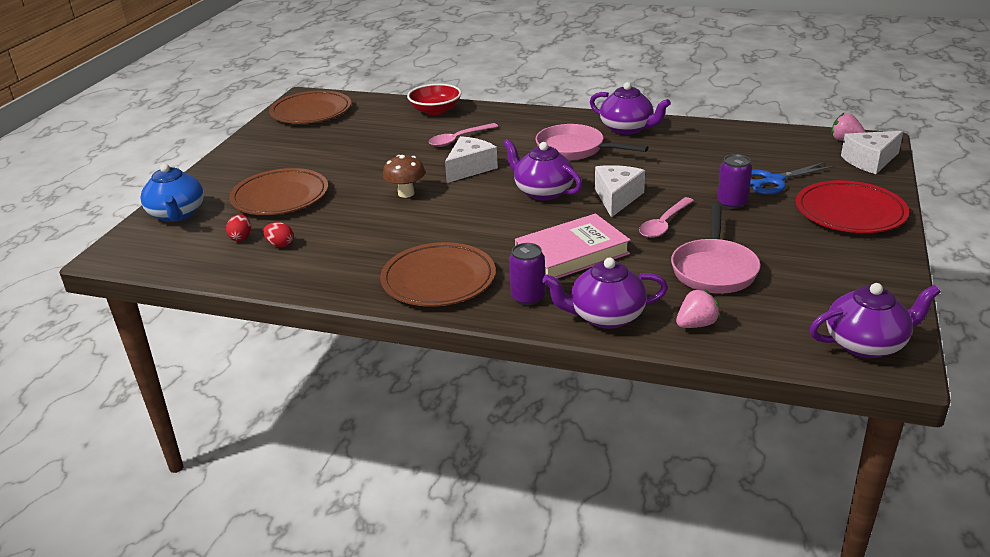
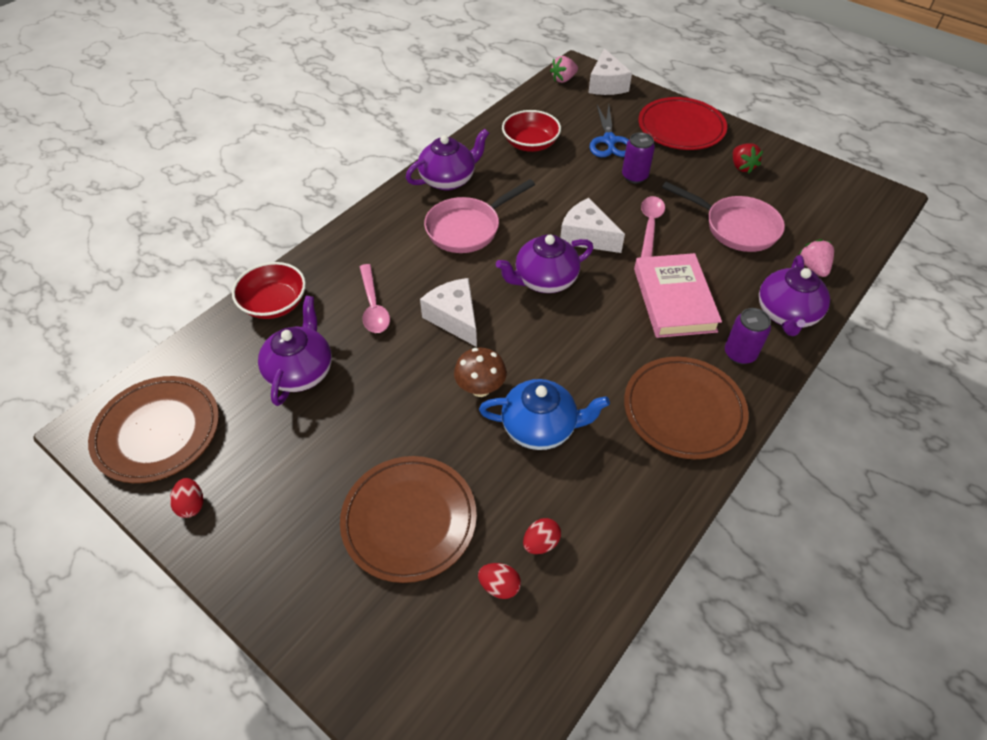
camera: 70 degrees left, 20 degrees up
blue teapot [140,164,204,222] -> blue teapot moved to [479,379,610,450]
pink spoon [639,197,694,238] -> pink spoon turned 135 degrees counterclockwise [641,196,665,257]
purple teapot [810,283,941,358] -> purple teapot moved to [258,296,332,406]
none -> red egg [170,478,203,518]
none -> red bowl [502,110,561,152]
none -> red strawberry [733,143,763,173]

